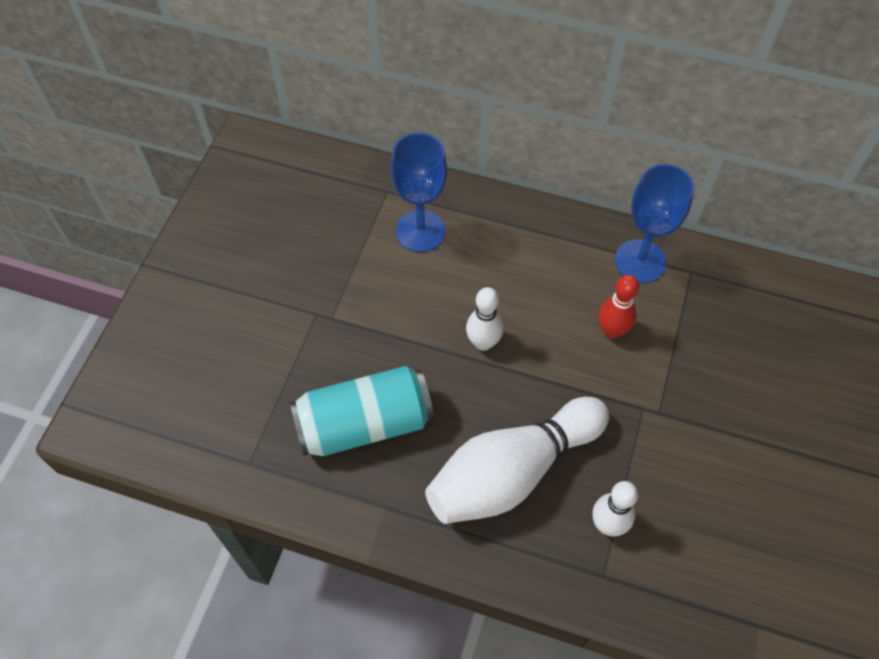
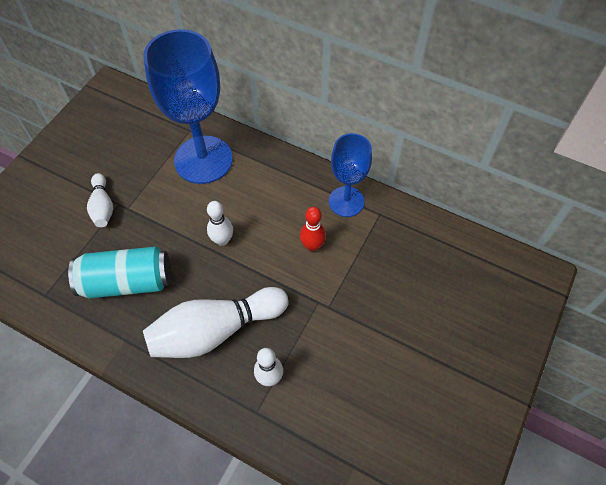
camera: 10 degrees right, 0 degrees up
blue goblet [391,132,447,252] -> blue goblet [144,29,233,184], size x1.70
none -> white bowling pin [87,173,113,227]

